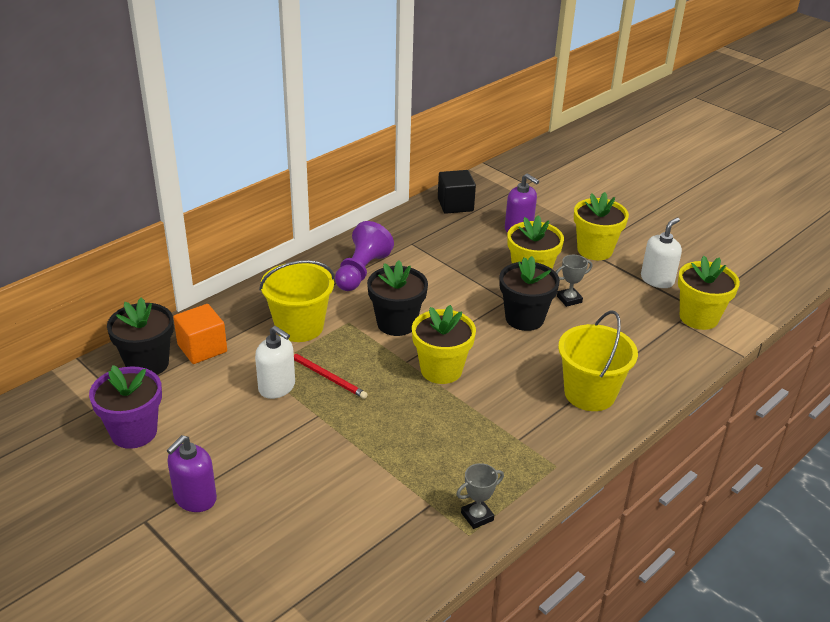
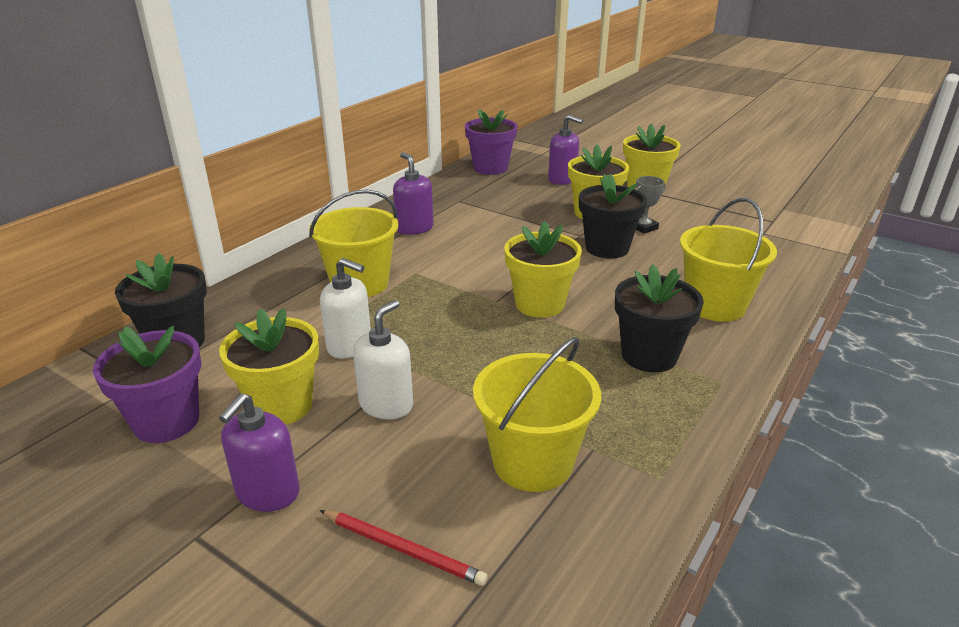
camera: 10 degrees left, 5 degrees down
orange cube [173,304,227,364] -> none
red pencil [294,353,368,399] -> red pencil moved to [320,510,488,586]
purple pawn [335,221,394,291] -> purple soap dispenser [393,152,434,235]
black flower pot [367,260,428,336] -> black flower pot moved to [615,264,704,372]
black cube [438,170,476,214] -> purple flower pot [465,109,518,175]
grey trophy [456,463,504,529] -> none
white soap dispenser [641,218,682,288] -> white soap dispenser moved to [353,300,413,419]
yellow flower pot [678,256,740,330] -> yellow flower pot moved to [219,308,319,425]
none -> yellow bucket [473,337,601,492]

